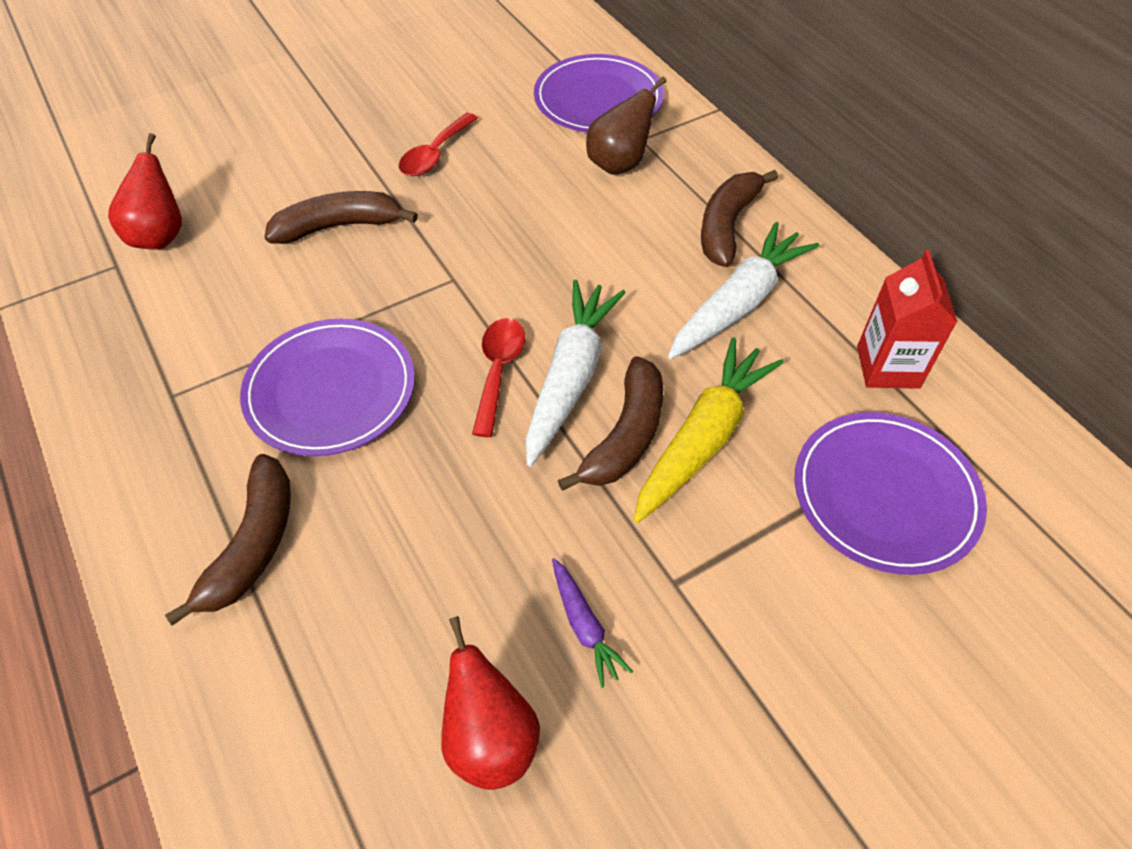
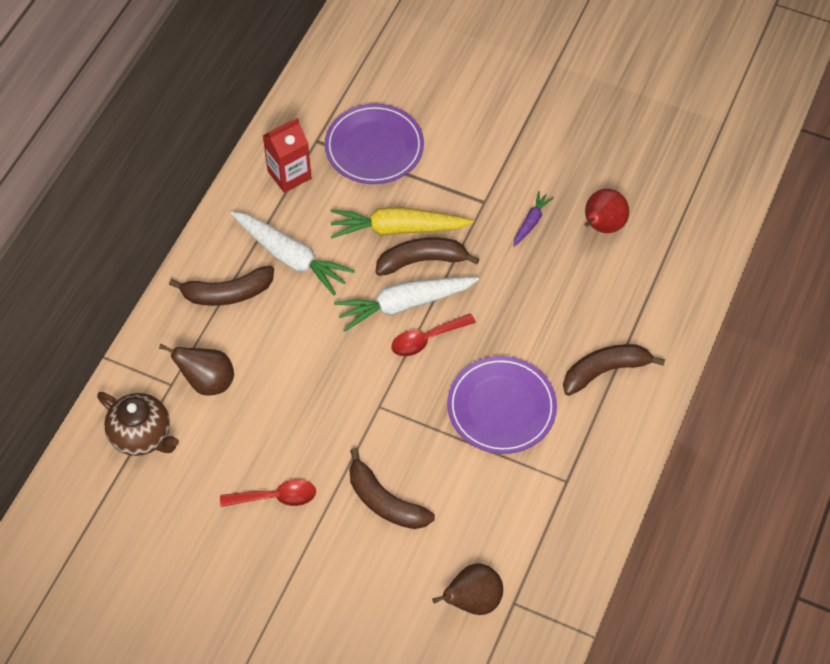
camera: 125 degrees left, 5 degrees up
red pear [108,133,182,250] -> brown pear [432,563,503,615]
purple plate [534,54,664,132] -> brown teapot [97,392,179,456]
white carrot [668,222,819,359] -> white carrot turned 150 degrees counterclockwise [231,211,355,295]

